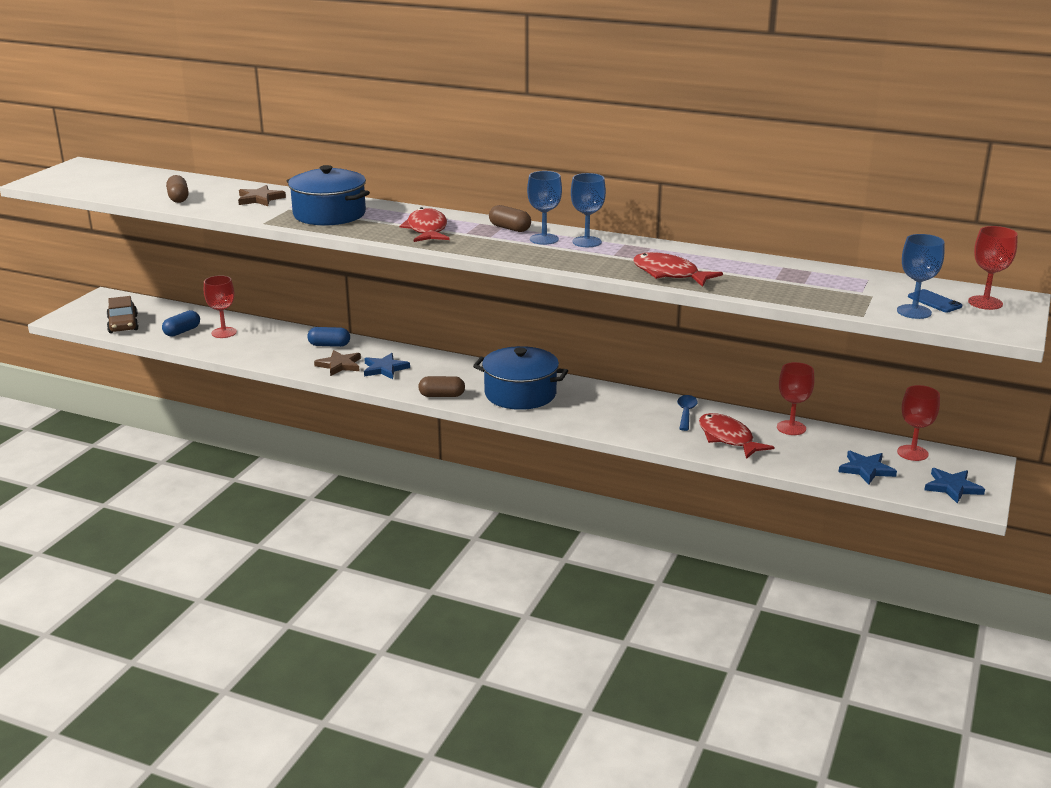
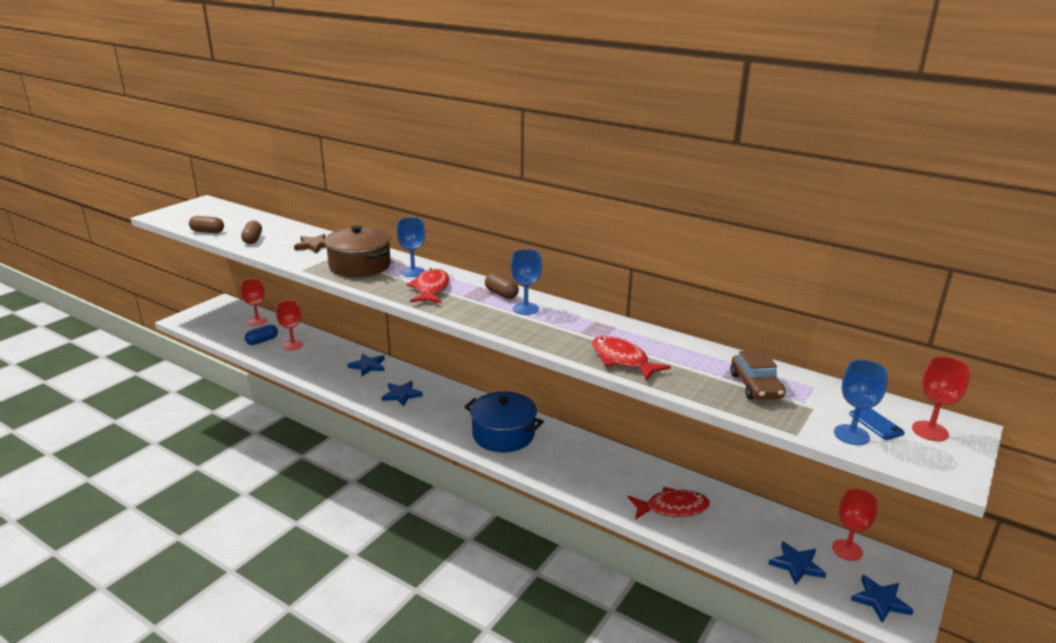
camera: 10 degrees right, 0 degrees up
brown car [107,296,139,333] -> brown car moved to [730,350,786,400]
blue pot [287,165,370,226] -> brown pot [324,225,391,277]
blue capsule [307,327,350,347] -> blue star [348,353,385,376]
brown star [314,350,361,376] -> none
brown capsule [418,376,465,397] -> brown capsule moved to [189,216,224,233]
blue goblet [571,173,606,247] -> blue goblet moved to [396,217,425,277]
blue spoon [677,395,698,431] -> none
red fish [699,413,775,459] -> red fish turned 105 degrees clockwise [628,487,710,520]
red goblet [777,362,815,435] -> red goblet moved to [241,279,268,326]

